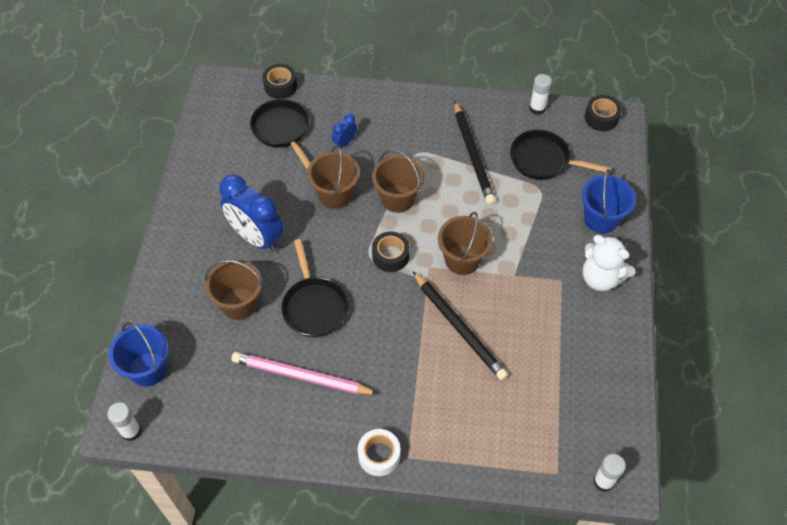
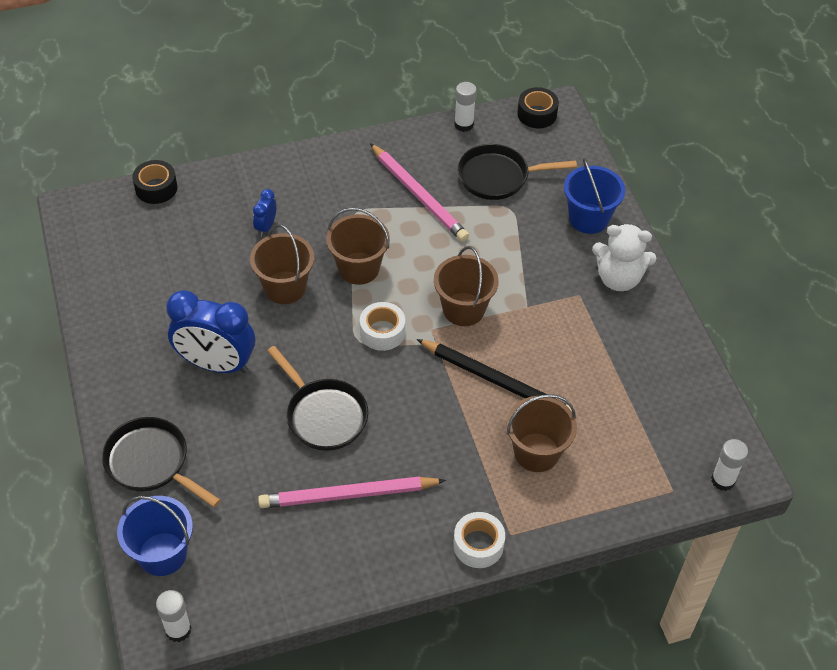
camera: 25 degrees left, 5 degrees down
brown bucket [205,259,263,320] -> brown bucket moved to [507,394,577,472]
black pan [250,99,311,170] -> black pan moved to [102,417,221,507]
black tape [372,231,410,272] -> white tape [360,302,405,351]
black pencil [454,101,496,205] -> pink pencil [370,143,469,242]

